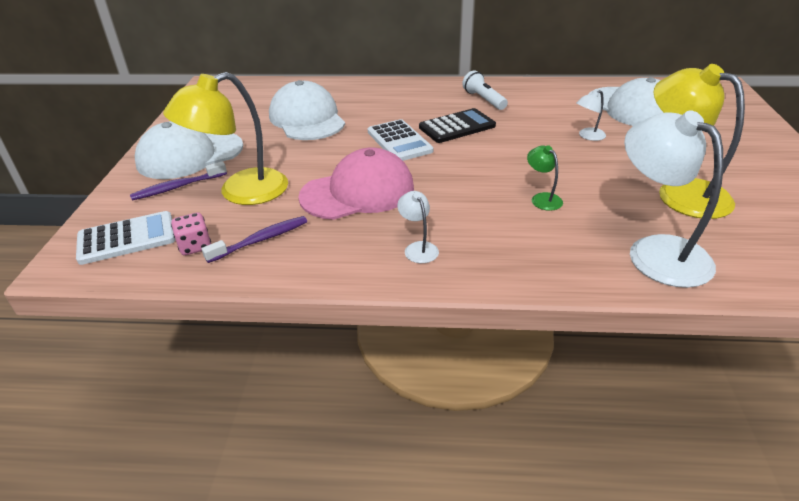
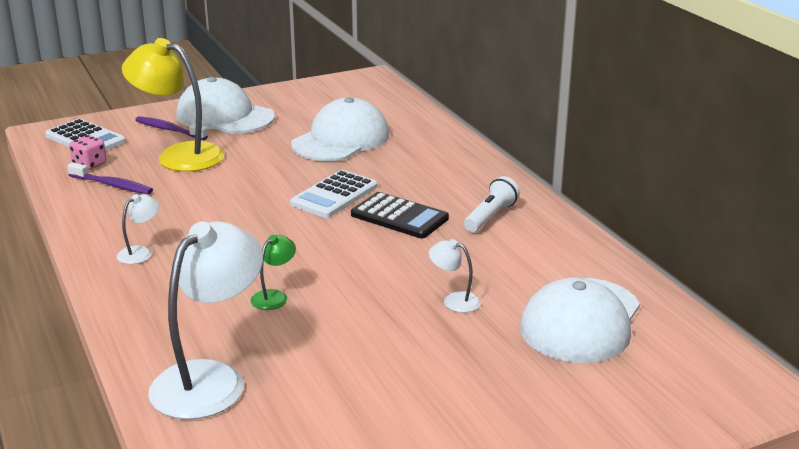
camera: 60 degrees right, 10 degrees down
pink cap [298,147,414,220] -> none
yellow lamp [653,64,745,219] -> none

